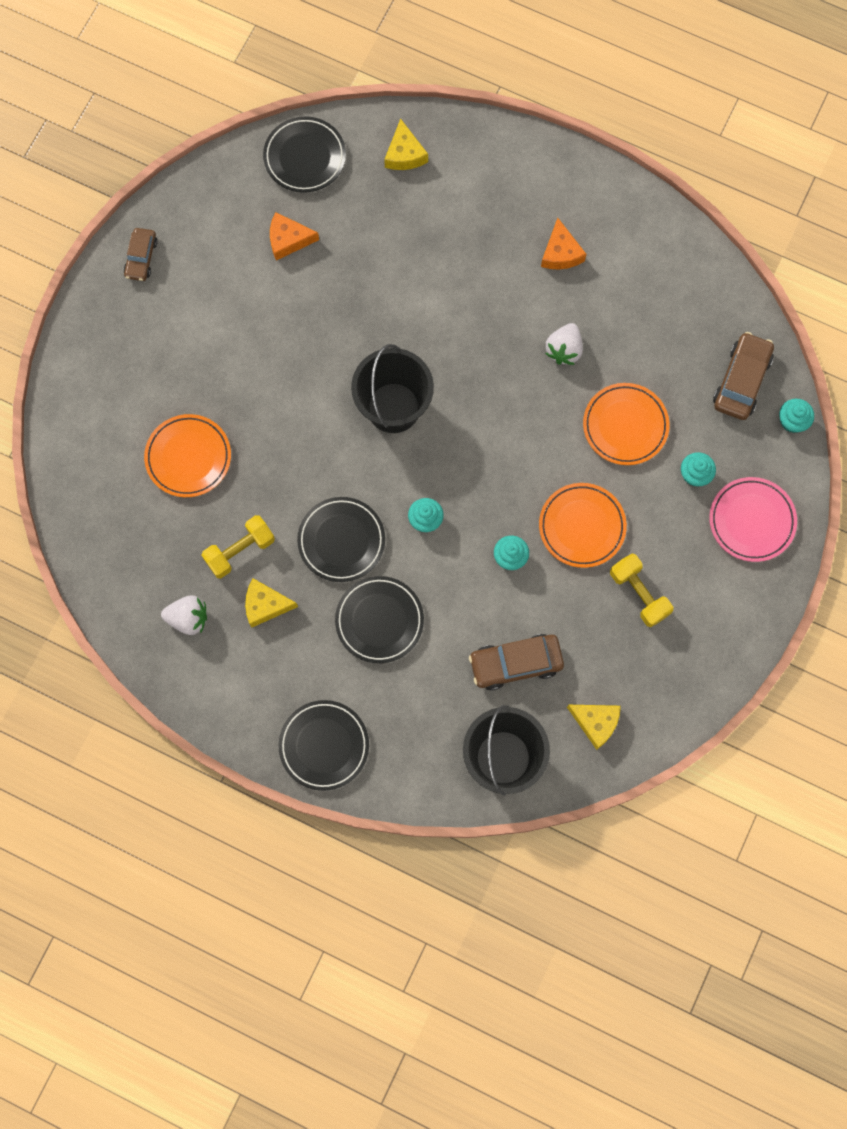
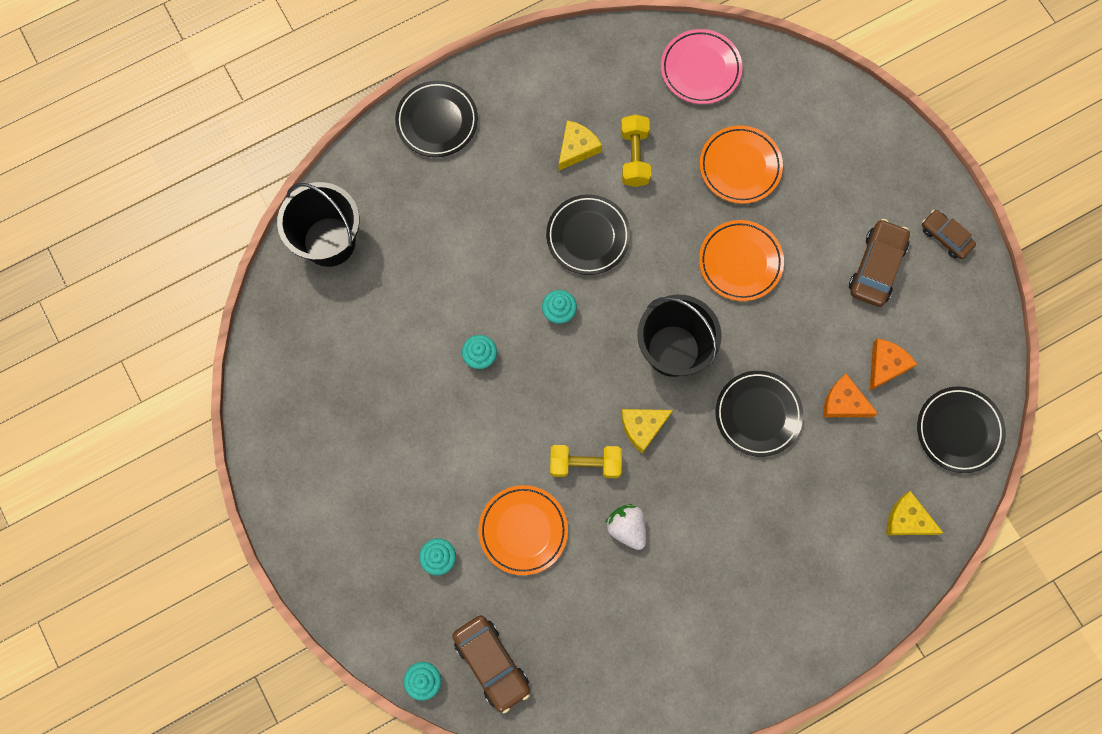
camera: 125 degrees right, 0 degrees up
white strawberry [161,595,207,635] -> none
black plate [335,576,424,663] -> black plate moved to [716,371,803,457]
brown car [469,634,564,690] -> brown car moved to [849,219,910,307]
orange plate [539,483,627,568] -> orange plate moved to [699,220,784,301]
orange cheese [541,218,586,269] -> orange cheese moved to [823,374,878,417]
yellow cheese [567,705,621,750] -> yellow cheese moved to [621,409,673,453]
yellow dumbbell [610,554,673,627] -> yellow dumbbell moved to [550,445,622,478]
pink plate [709,477,797,562] -> pink plate moved to [661,29,742,104]

